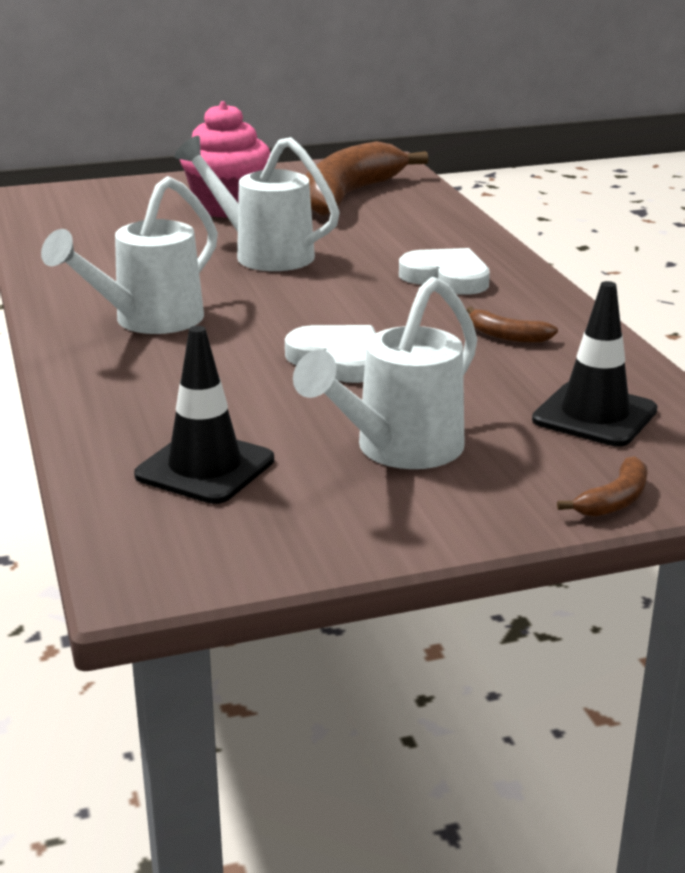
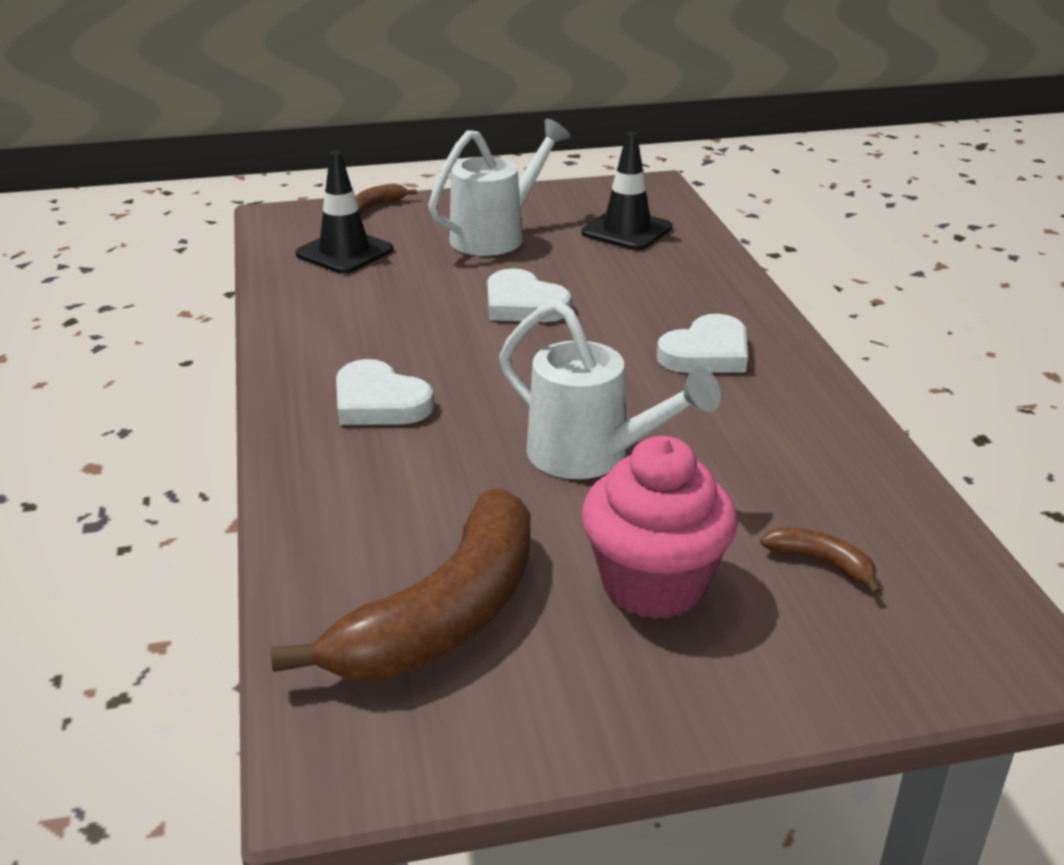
camera: 175 degrees left, 5 degrees up
white watering can [41,176,218,334] -> white heart [657,314,748,373]
brown banana [467,307,558,343] -> brown banana moved to [760,527,881,595]

